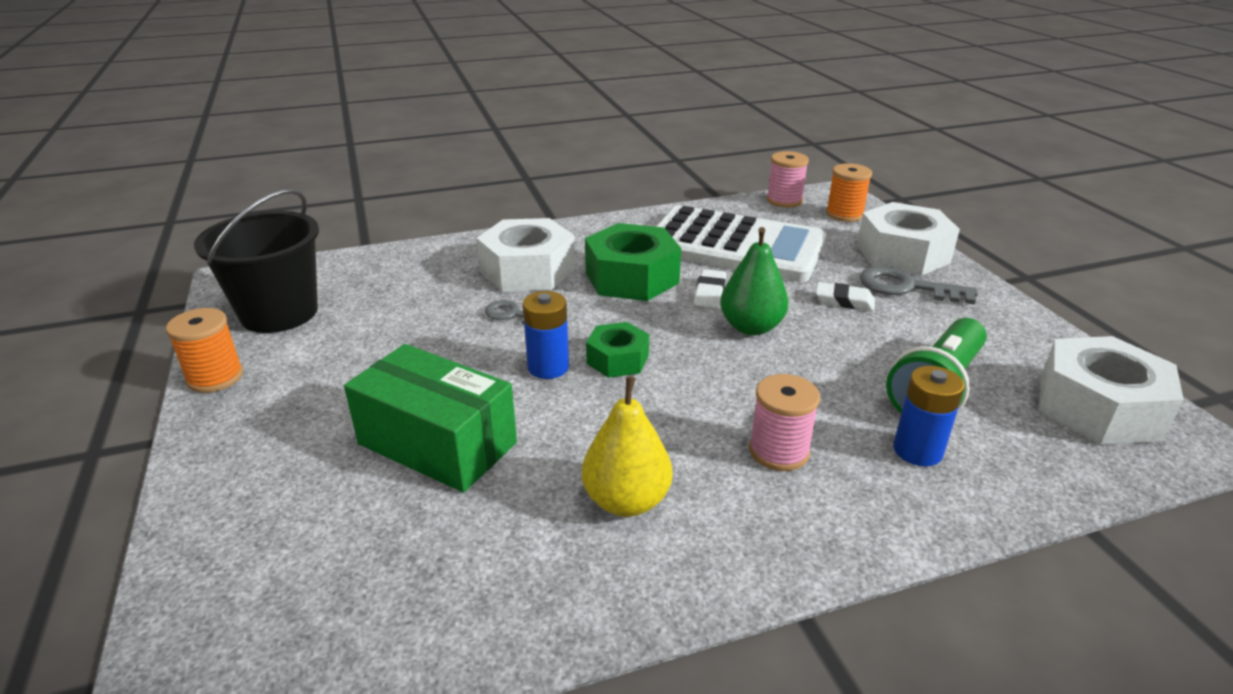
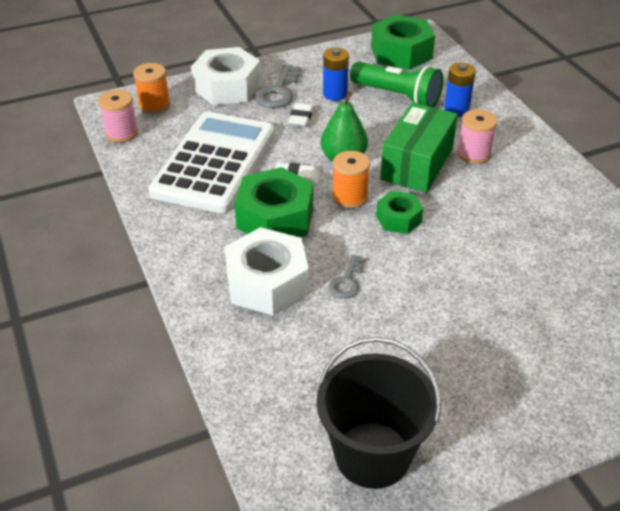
camera: 95 degrees left, 10 degrees up
orange spool [166,308,243,393] -> orange spool moved to [332,151,370,208]
green box [344,344,517,493] -> green box moved to [380,102,458,193]
blue battery [523,291,569,379] -> blue battery moved to [323,48,349,101]
yellow pear [582,376,672,517] -> none
white nut [1039,336,1184,445] -> green nut [371,14,435,70]

